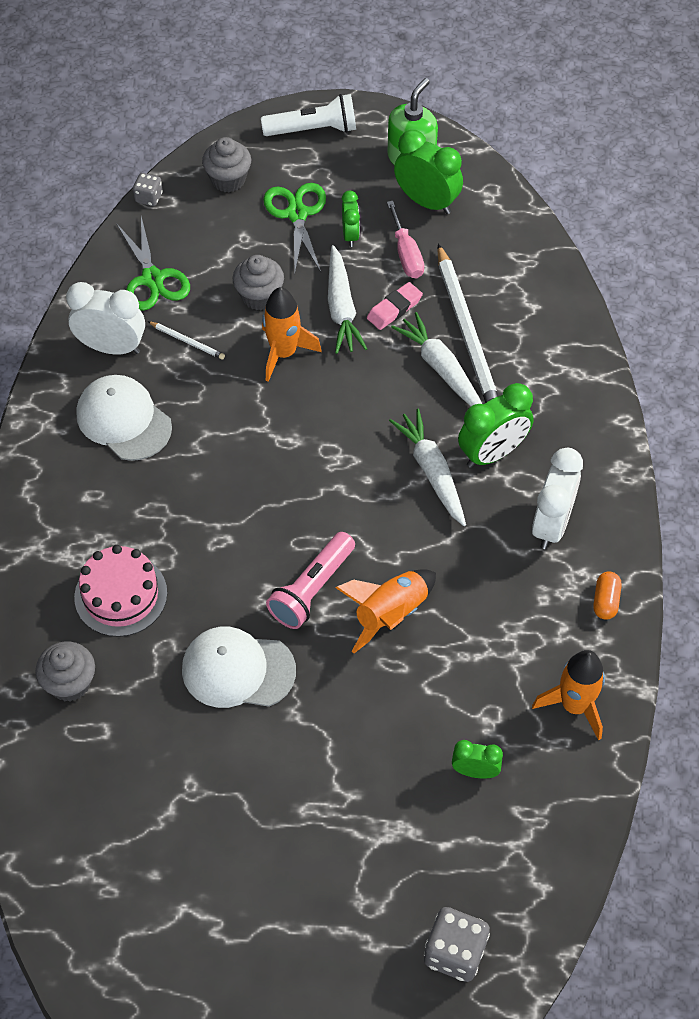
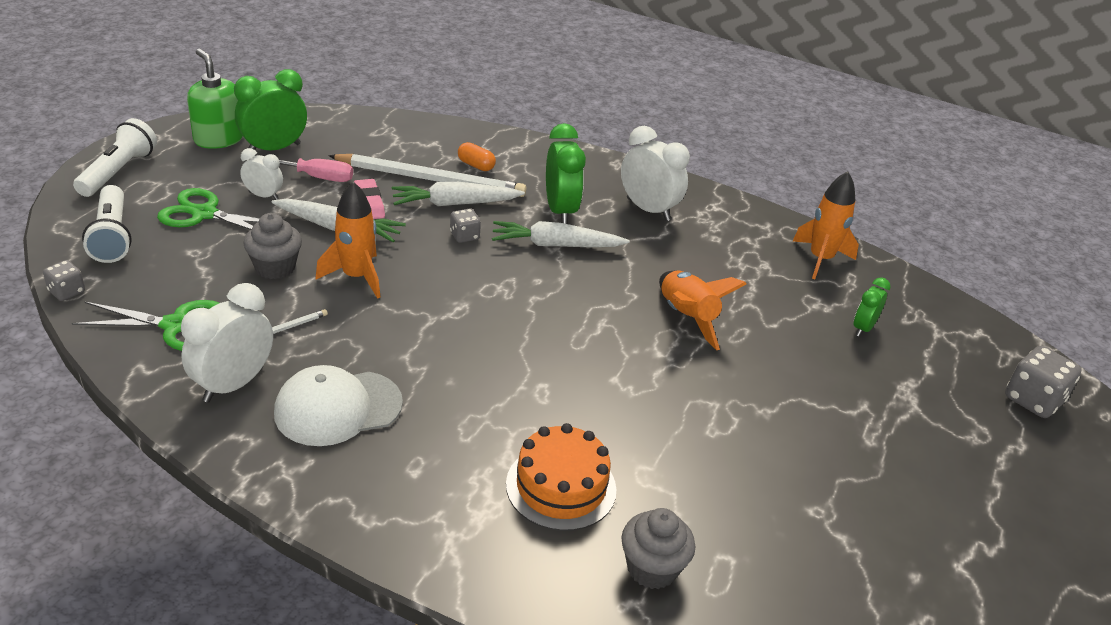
camera: 70 degrees left, 20 degrees down
pink cake [74,545,167,637] -> orange cake [506,423,617,531]
white cap [182,627,296,708] -> none
grey cupcake [202,137,251,192] -> white flashlight [82,185,132,263]
pink flashlight [266,532,355,629] -> none
green clock [341,191,360,247] -> white clock [240,148,283,200]
orange capsule [593,572,621,620] -> orange capsule moved to [458,142,496,171]
none -> grey dice [450,209,481,243]

